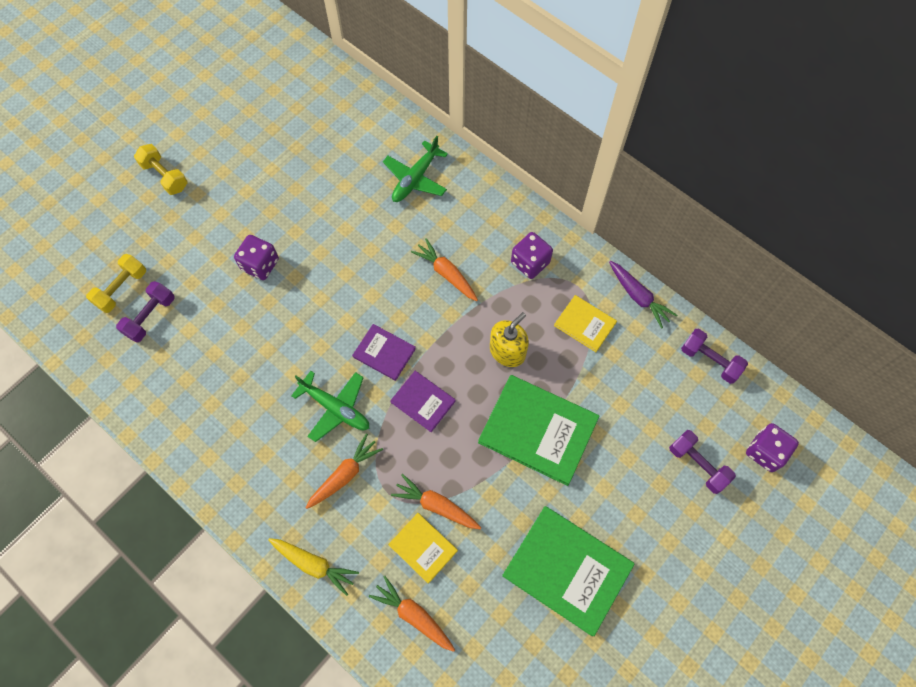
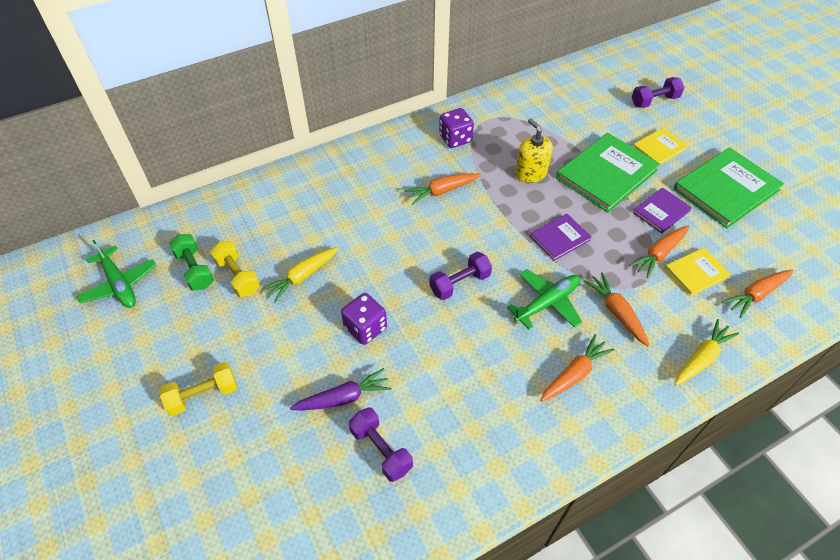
camera: 70 degrees left, 15 degrees down
yellow dumbbell [86,254,146,313] -> yellow dumbbell moved to [210,241,260,297]
purple book [352,324,416,381] -> purple book moved to [632,187,692,233]
green plane [383,136,448,202] -> green plane moved to [76,240,157,308]
yellow book [554,295,617,352] -> yellow book moved to [633,128,688,165]
purple carrot [609,261,677,329] -> purple carrot moved to [290,368,392,410]
purple dumbbell [681,329,748,384] -> purple dumbbell moved to [429,252,492,300]
purple dice [746,423,799,472] -> none
none -> green dumbbell [169,234,214,291]
none -> yellow carrot [261,247,339,303]
none -> orange carrot [540,334,615,402]

